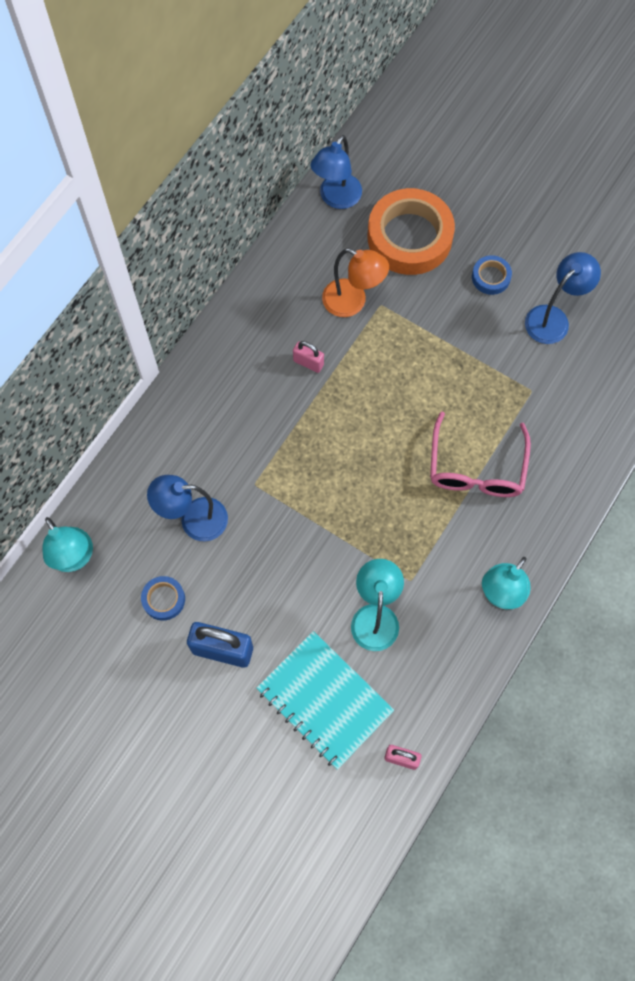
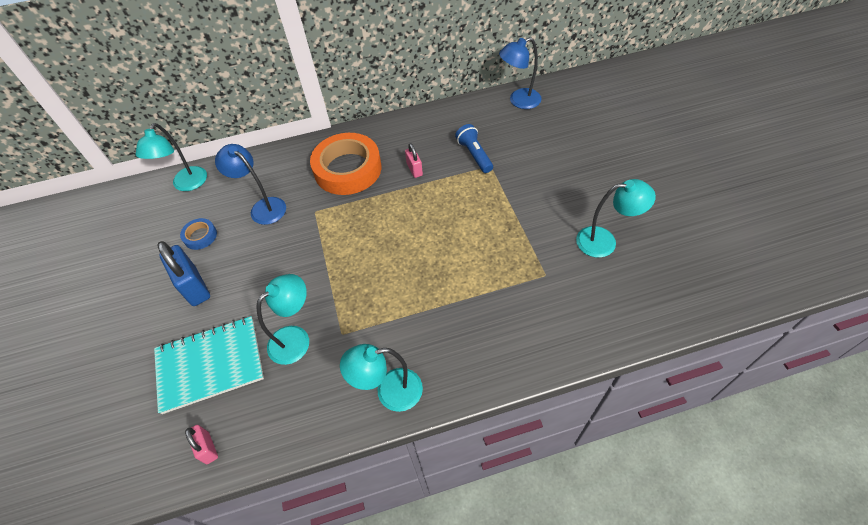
camera: 45 degrees right, 15 degrees down
turquoise notebook [256,631,394,770] -> turquoise notebook turned 75 degrees clockwise [154,316,264,414]
orange lamp [322,248,389,317] -> blue flashlight [455,124,493,173]
orange tape [368,188,455,275] -> orange tape moved to [310,133,381,195]
pink glasses [430,411,531,497] -> none
blue tape [472,255,512,295] -> none
blue lamp [525,252,601,344] -> turquoise lamp [576,179,656,258]

